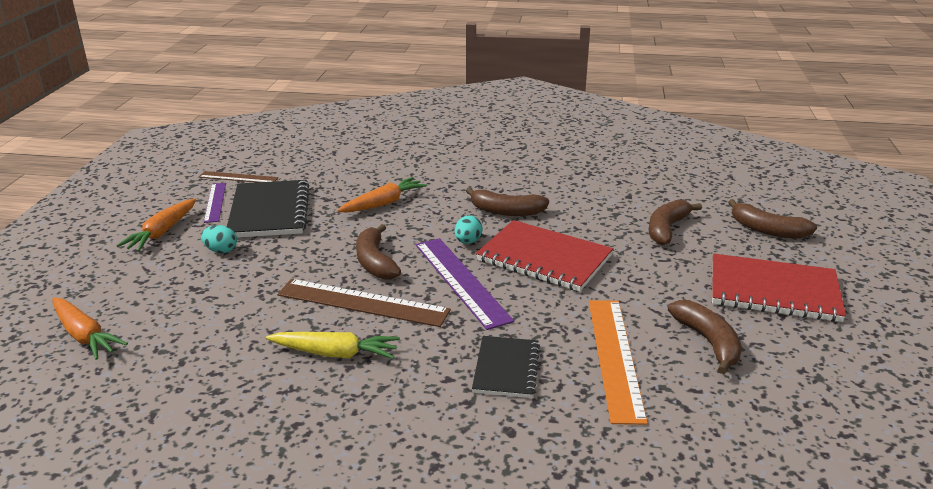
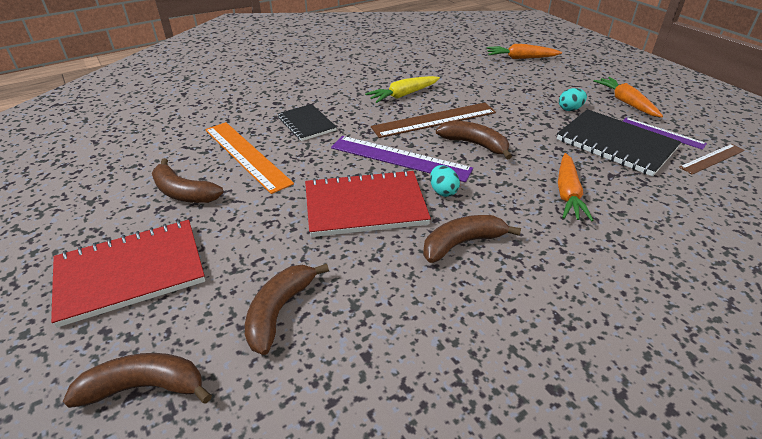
camera: 140 degrees right, 10 degrees up
brown banana [649,199,702,245] -> brown banana turned 150 degrees counterclockwise [245,264,329,355]

